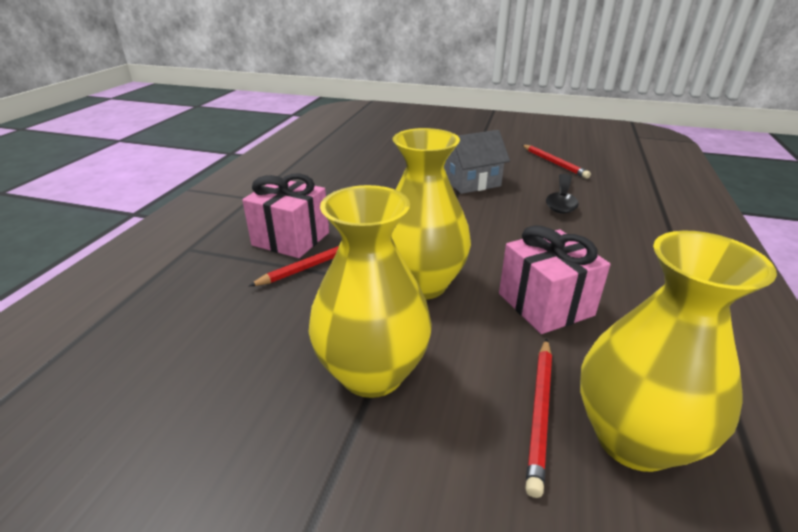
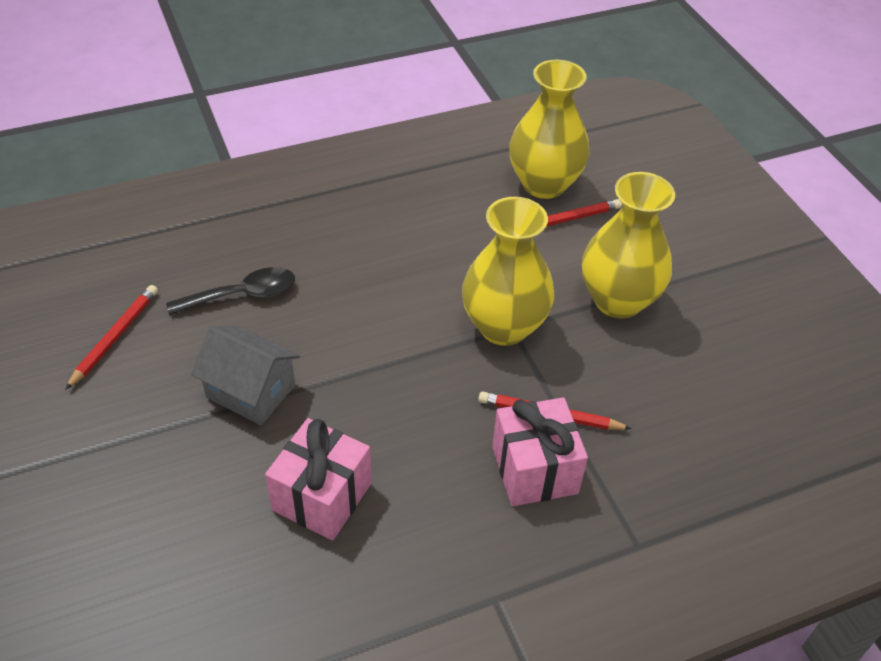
camera: 130 degrees left, 15 degrees up
pink gift [499,225,611,334] -> pink gift moved to [265,418,372,540]

